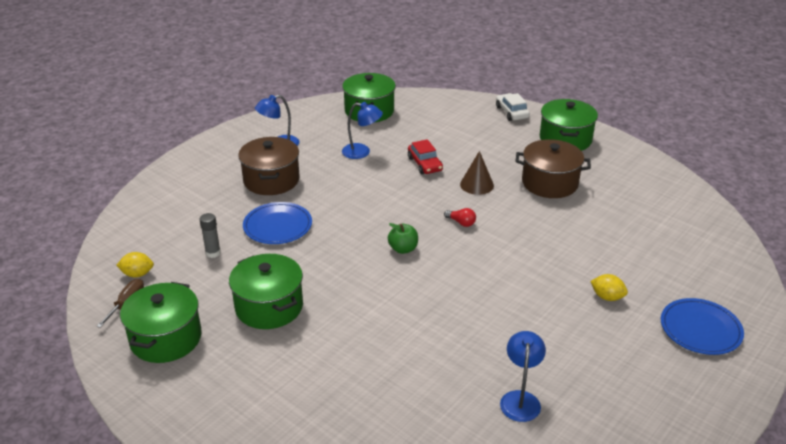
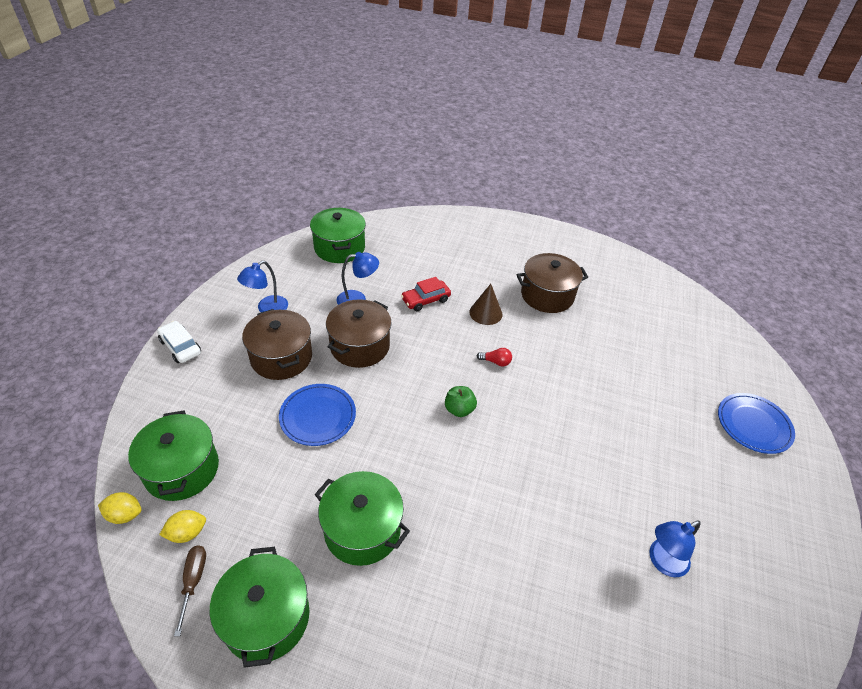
camera: 25 degrees left, 10 degrees up
grey glue stick [199,213,221,258] -> none
red car [408,139,443,174] -> red car turned 105 degrees clockwise [401,277,451,311]
white car [496,93,530,121] -> white car moved to [157,321,201,363]
blue lamp [500,331,546,422] -> blue lamp turned 105 degrees counterclockwise [649,520,701,577]
green pot [540,99,598,151] -> green pot moved to [128,411,219,501]
yellow lemon [590,274,628,301] -> yellow lemon moved to [98,492,142,524]
none -> brown pot [326,299,392,368]

